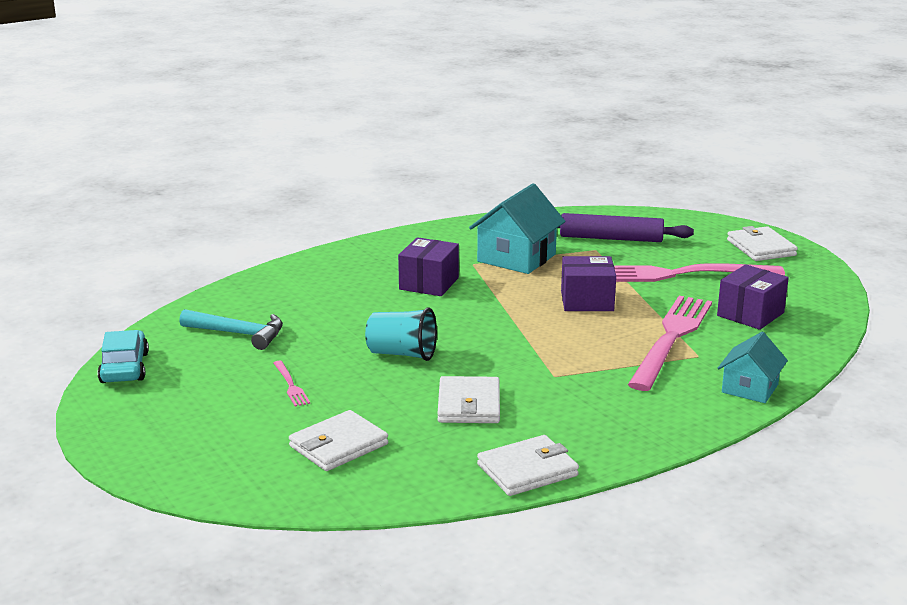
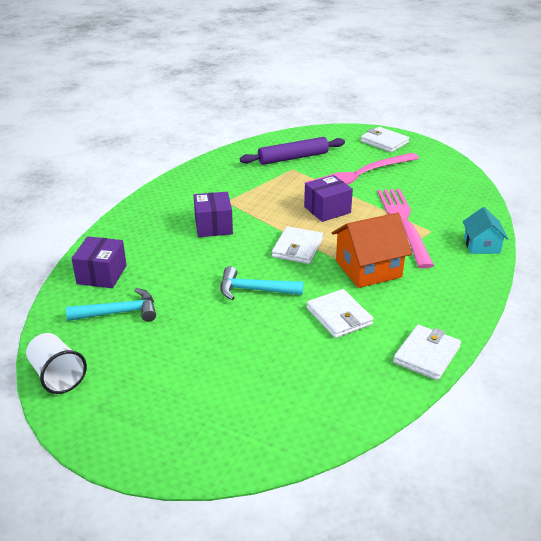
camera: 30 degrees left, 10 degrees up
turquoise car [97,330,149,383] -> white cup [26,333,87,394]
pink fork [274,361,310,407] -> none
white wallet [289,410,388,471] -> white wallet moved to [272,226,323,264]
turquoise cup [365,307,437,361] -> turquoise hammer [221,266,304,300]
turquoise house [469,183,565,274] -> none
purple box [717,264,789,330] -> purple box moved to [72,236,127,288]
none -> orange house [332,212,412,288]

